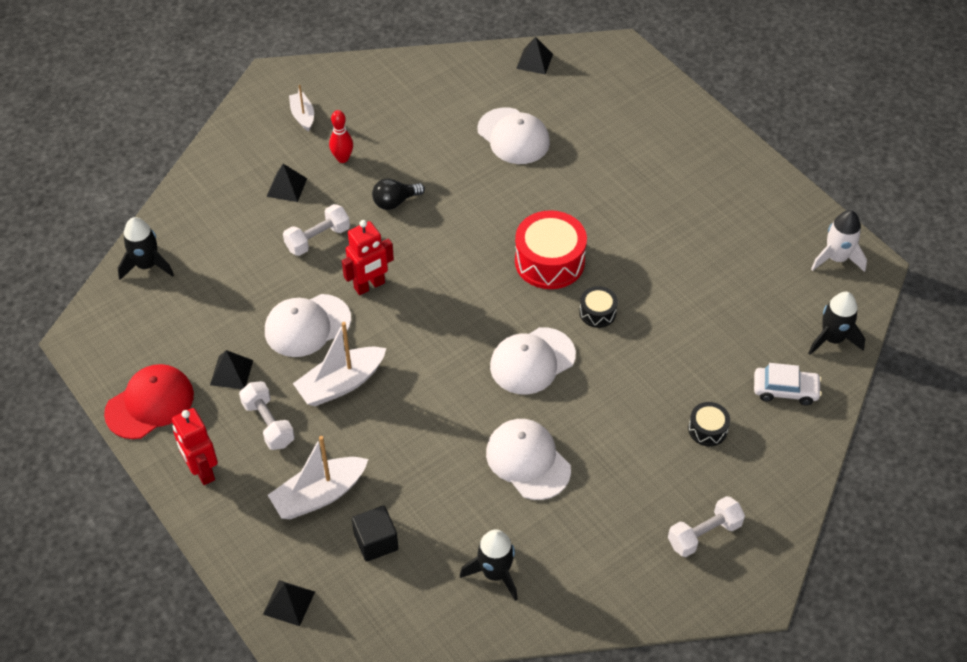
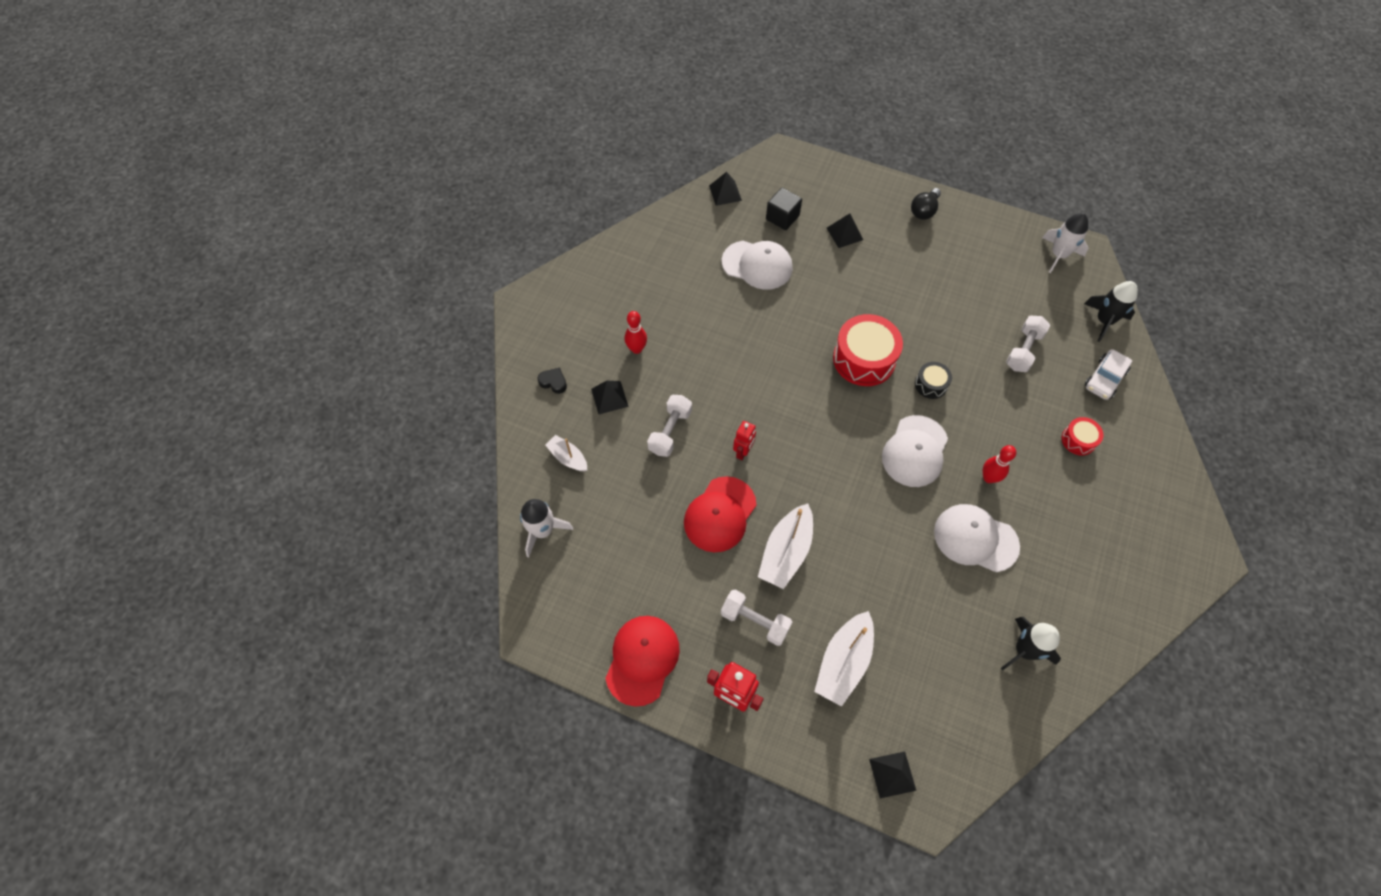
camera: 30 degrees left, 10 degrees up
black rocket [118,217,174,280] -> white rocket [520,499,573,557]
black pyramid [210,350,253,389] -> black pyramid moved to [827,213,863,248]
white cap [265,294,351,357] -> red cap [684,476,756,552]
white boat [289,85,314,131] -> white boat moved to [545,435,587,471]
red robot [342,220,394,295] -> red robot [733,421,756,460], size x0.65
black cube [352,506,398,562] -> black cube moved to [766,188,802,230]
black light bulb [372,178,425,210] -> black light bulb moved to [911,188,941,220]
white dumbbell [668,496,745,557] -> white dumbbell moved to [1006,316,1050,372]
black drum [688,402,730,446] -> red drum [1062,417,1103,455]
white car [754,363,822,405] -> white car turned 150 degrees clockwise [1085,349,1132,400]
none -> black heart [537,367,567,394]
none -> red bowling pin [982,445,1016,483]

